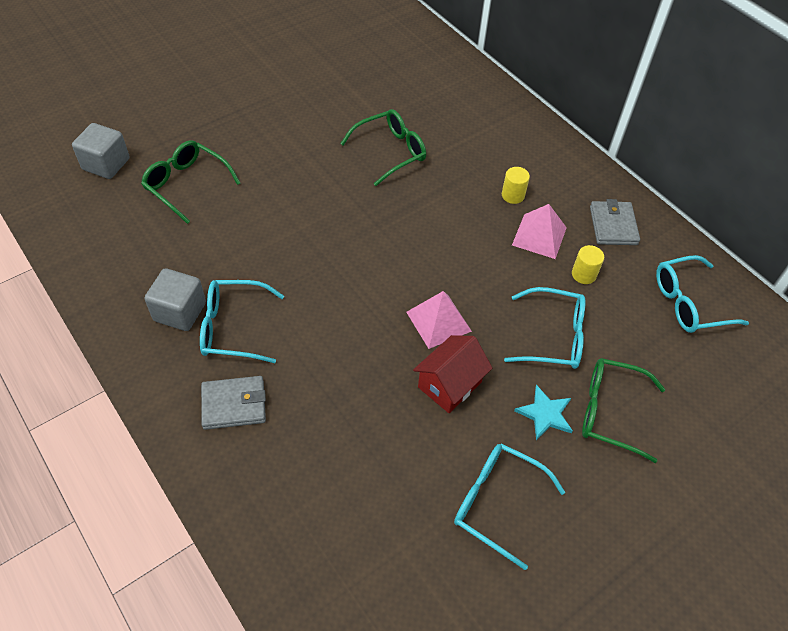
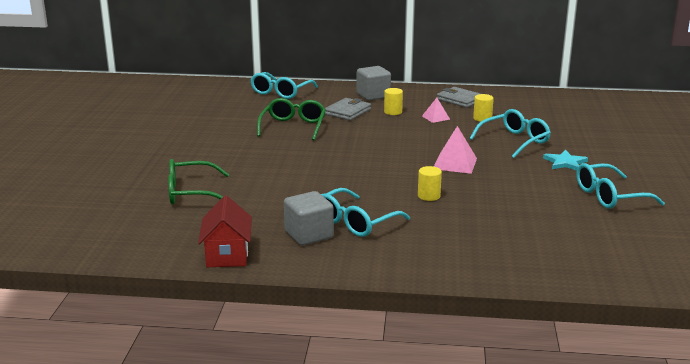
camera: 45 degrees left, 30 degrees down
grey cube [72,123,130,179] -> grey cube moved to [357,66,391,101]
grey wallet [201,376,266,430] -> grey wallet moved to [325,98,371,120]
red house [413,335,492,413] -> red house moved to [198,196,252,267]
pink pyramid [512,204,567,259] -> pink pyramid [422,98,450,123], size x0.61
green glasses [582,358,665,463] -> none
turquoise glasses [656,255,749,333] -> turquoise glasses moved to [250,72,318,99]
none -> yellow cylinder [418,166,442,201]

